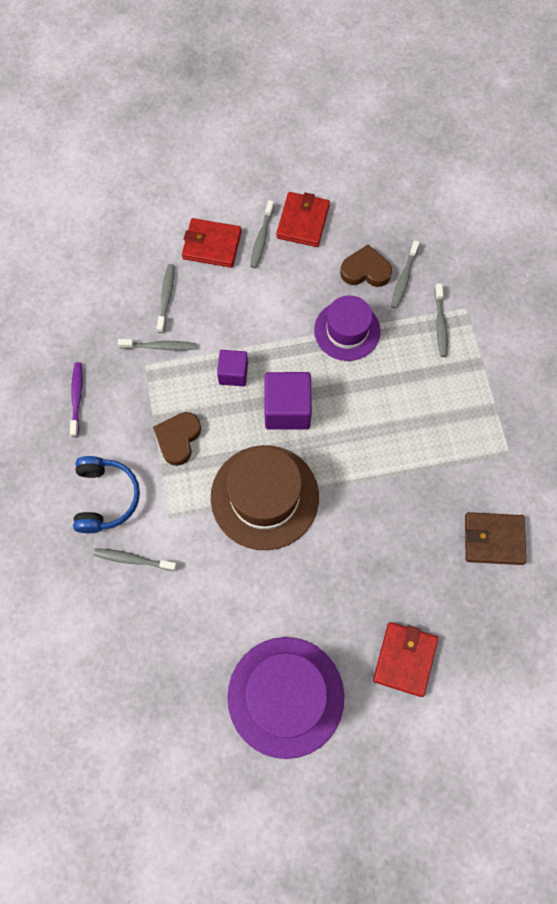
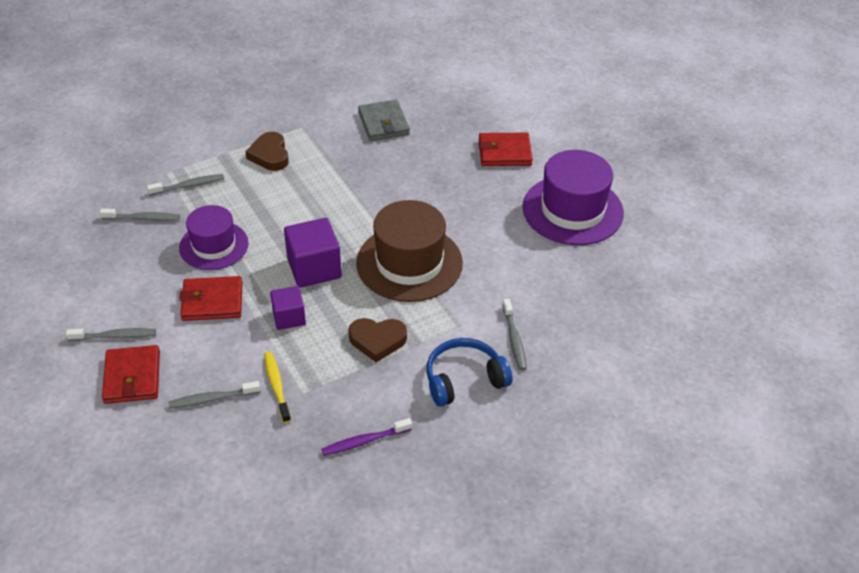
camera: 110 degrees left, 25 degrees down
grey toothbrush [118,339,197,350] -> yellow toothbrush [264,352,291,423]
red wallet [276,192,330,247] -> red wallet moved to [179,276,243,321]
brown heart [340,244,392,287] -> brown heart moved to [245,132,289,171]
brown wallet [465,512,526,565] -> grey wallet [358,100,410,141]

